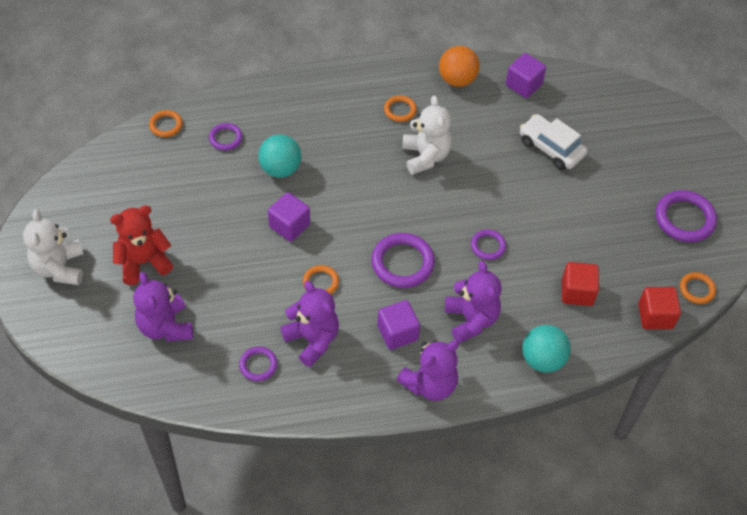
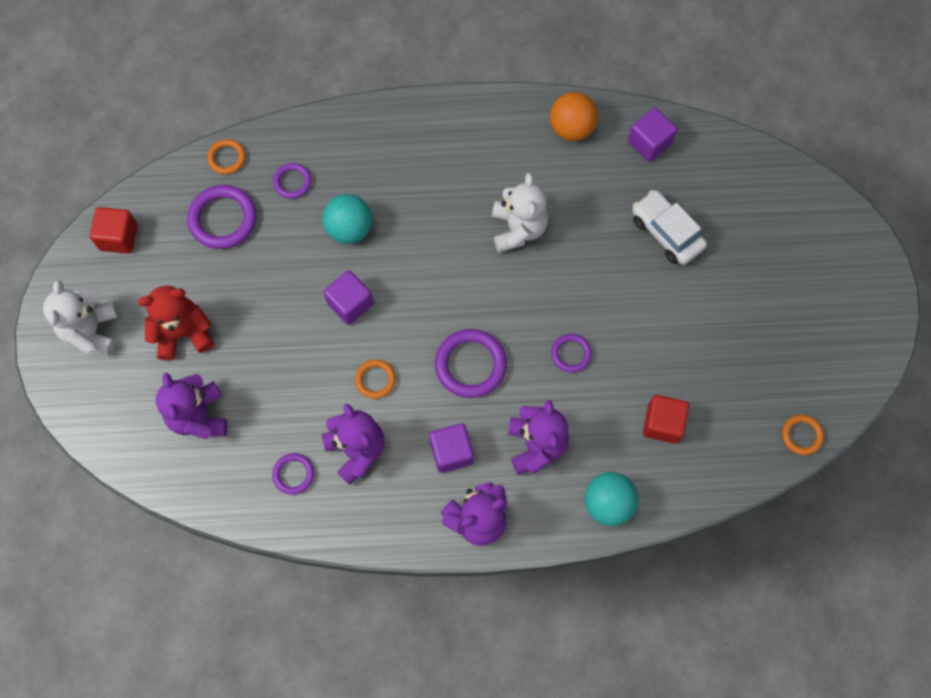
camera: 10 degrees right, 15 degrees up
orange ring [384,95,417,122] -> none
red cube [638,287,681,329] -> red cube moved to [90,207,138,254]
purple ring [655,190,717,242] -> purple ring moved to [187,185,256,249]

